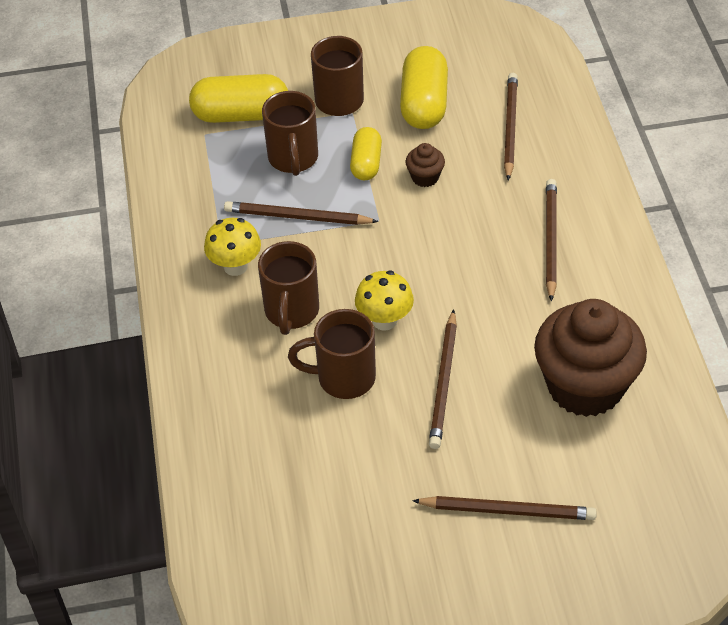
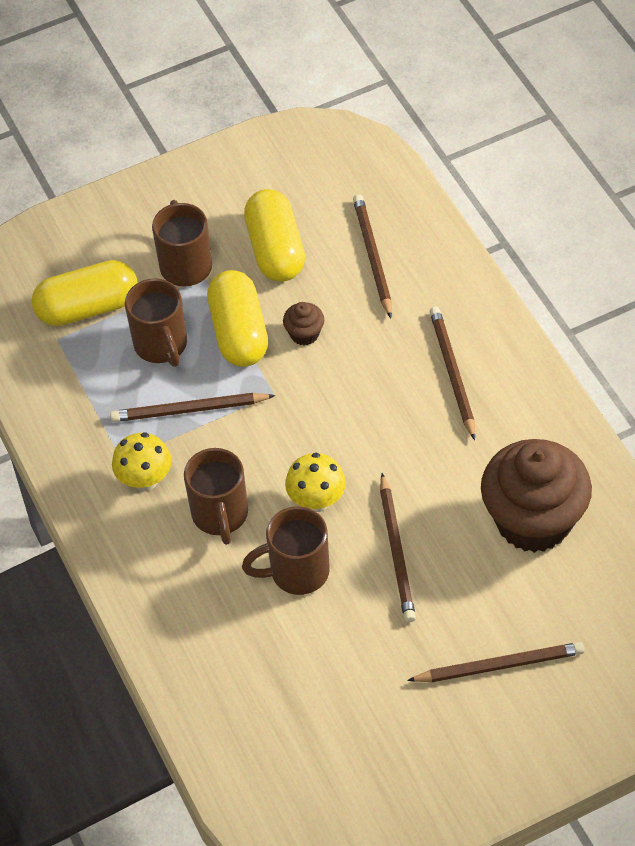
camera: 15 degrees left, 5 degrees up
yellow capsule [350,127,382,180] -> yellow capsule [207,270,268,367], size x1.62

